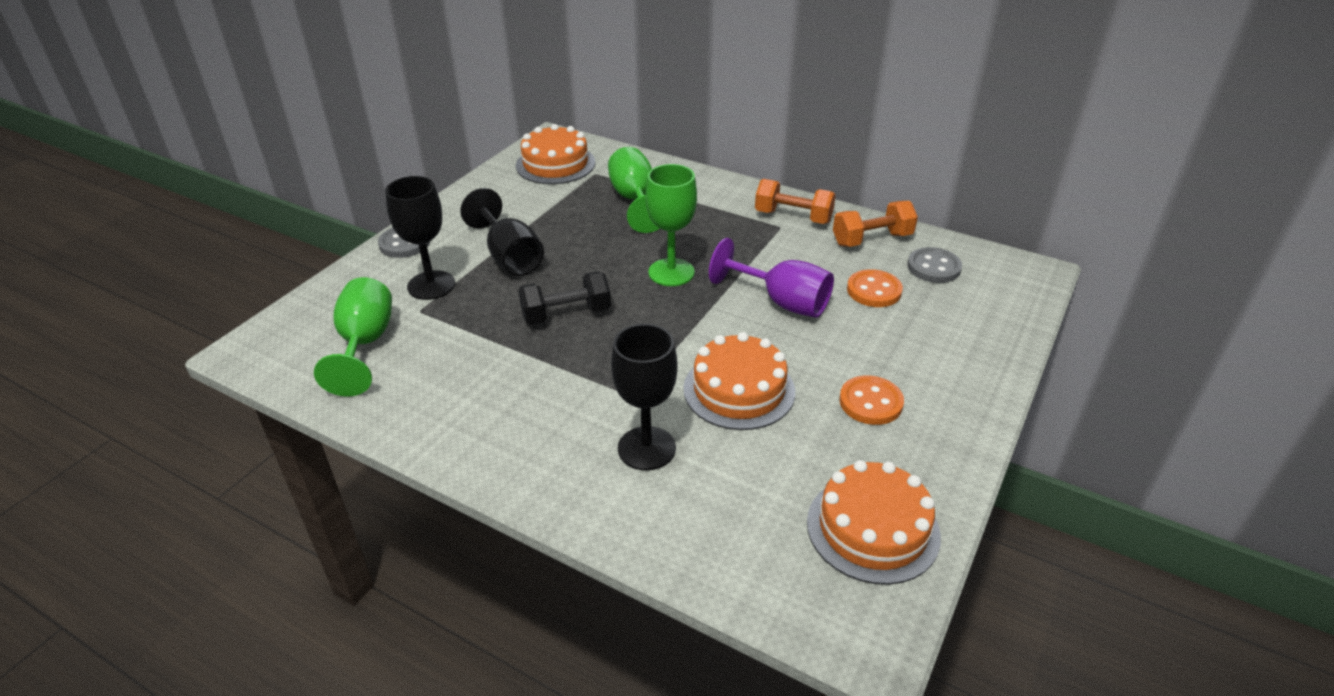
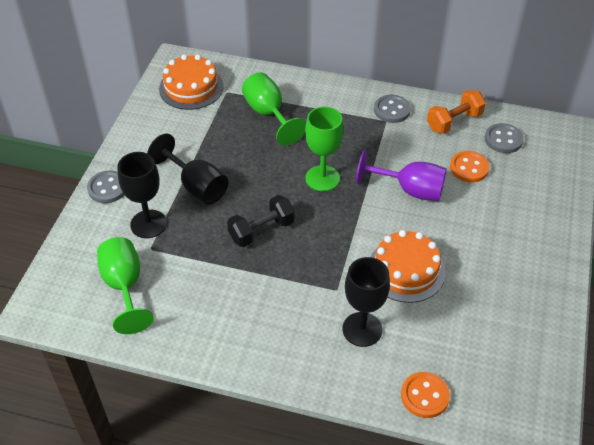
camera: 15 degrees left, 10 degrees up
orange dumbbell [755,179,836,224] -> grey button [374,95,411,123]
orange cake [807,460,941,585] -> none
orange button [839,375,904,425] -> orange button moved to [401,372,450,418]

